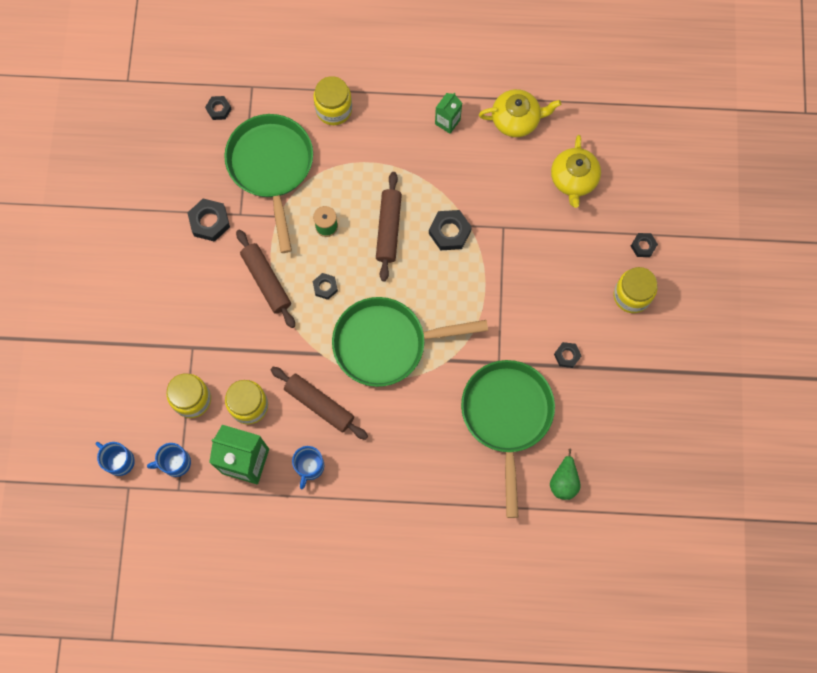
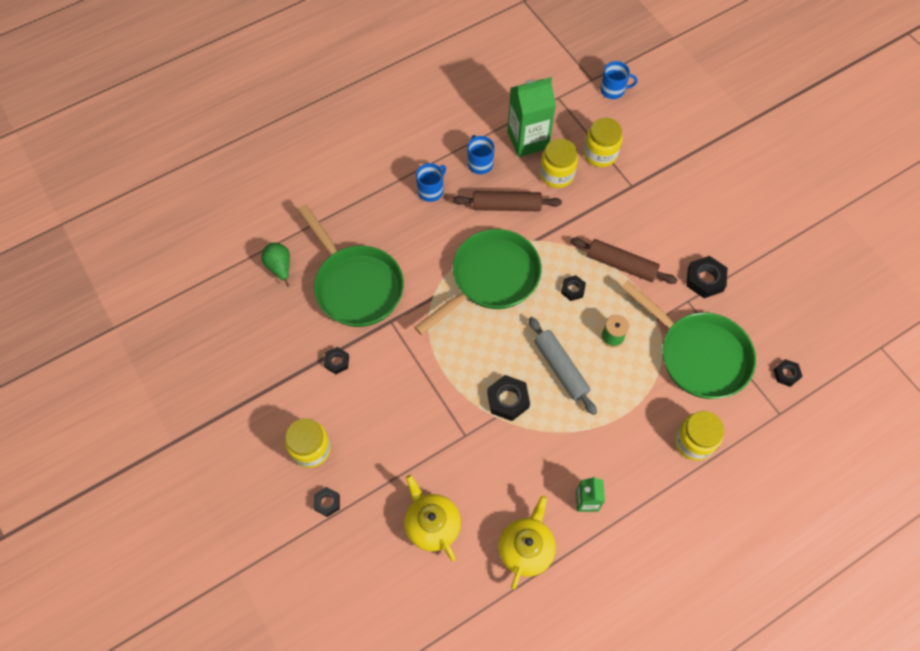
camera: 145 degrees right, 10 degrees down
blue mug [147,443,191,477] -> blue mug moved to [416,163,446,202]
brown rolling pin [376,172,402,281] -> grey rolling pin [529,317,597,415]
yellow teapot [479,89,561,137] -> yellow teapot turned 150 degrees clockwise [499,496,556,590]

